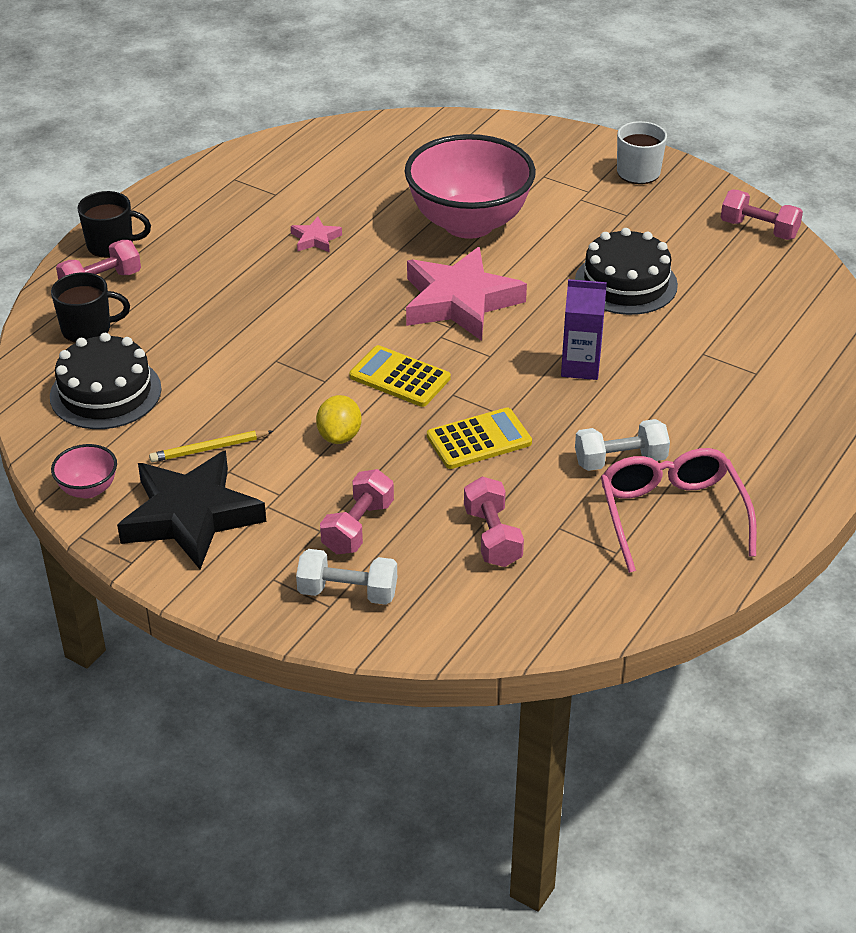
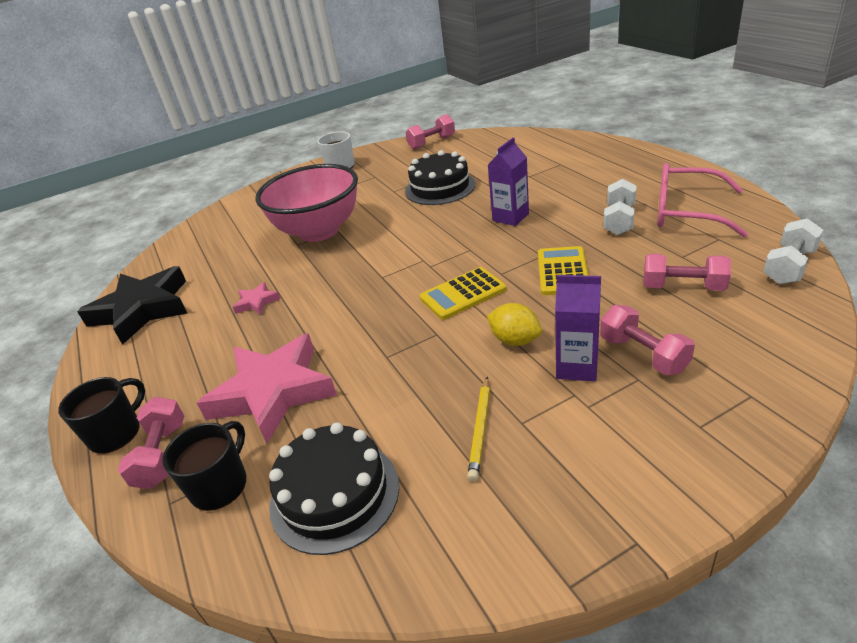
camera: 55 degrees left, 5 degrees down
pink bowl [51,444,117,498] -> none
black star [117,450,266,569] -> black star moved to [77,266,188,345]
white dumbbell [296,549,397,605] -> white dumbbell moved to [763,218,823,284]
pink star [406,247,527,341] -> pink star moved to [197,333,337,443]
none -> purple carton [555,275,601,382]

